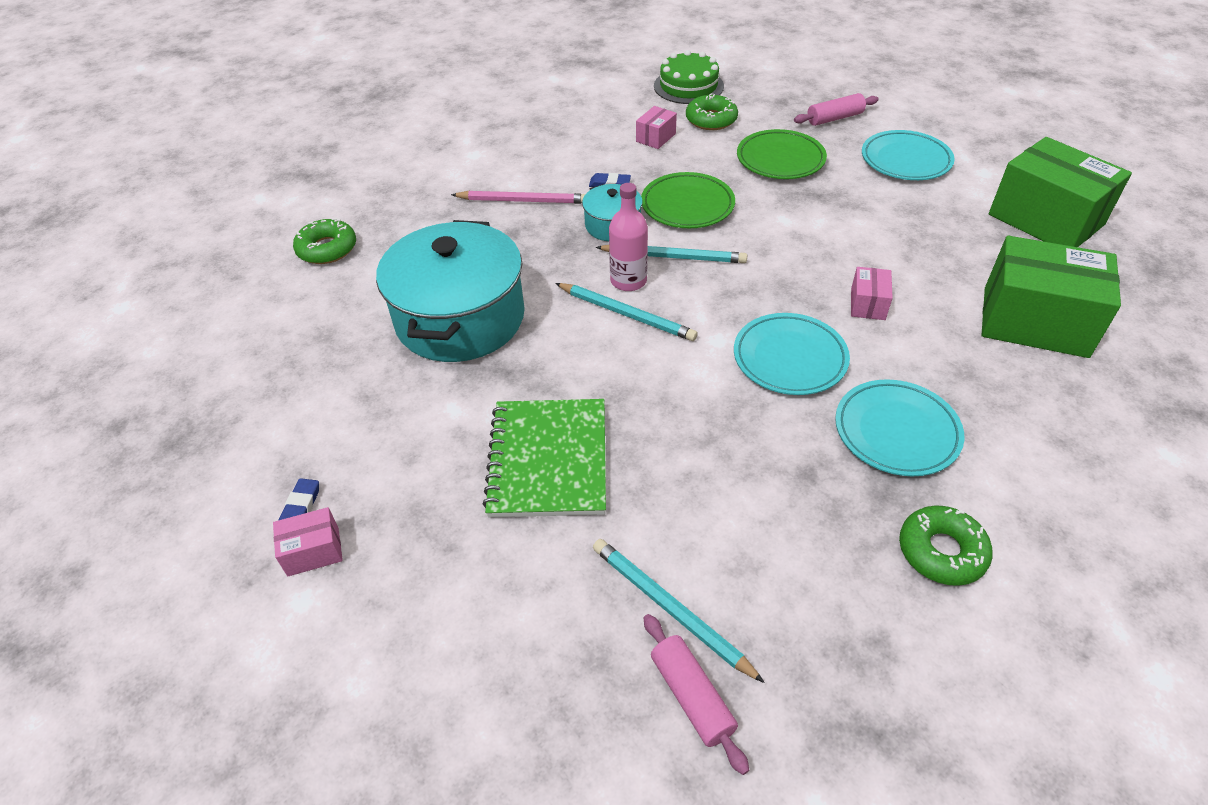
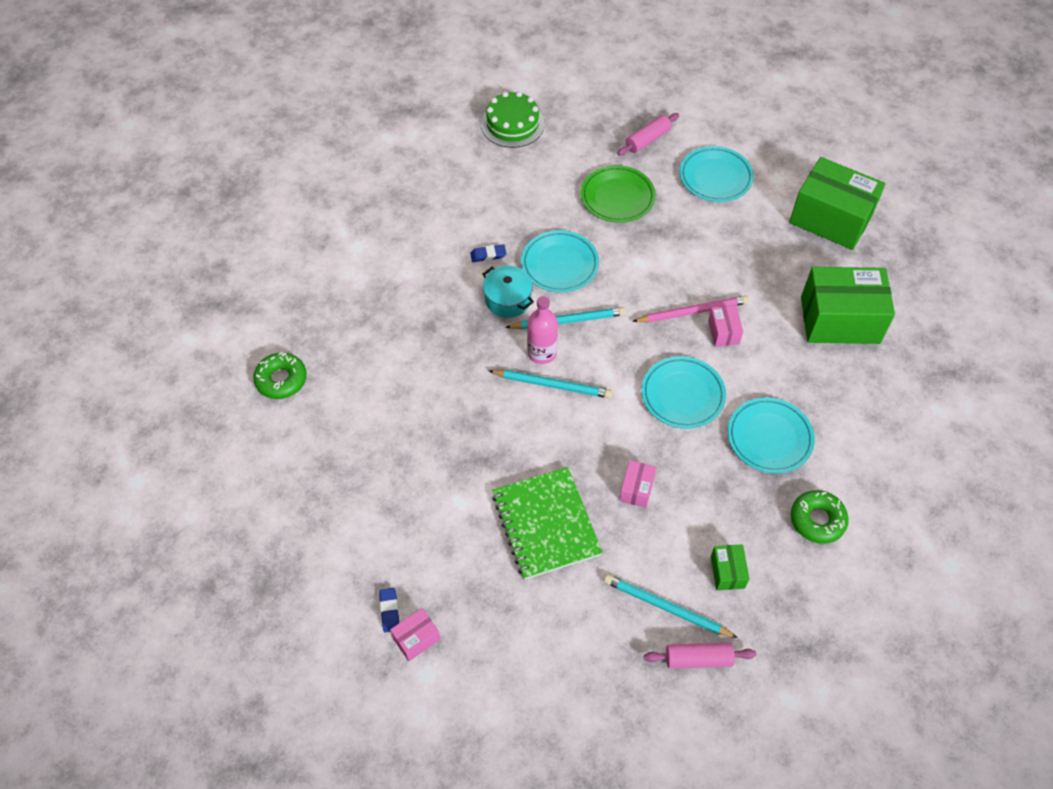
camera: 20 degrees left, 10 degrees up
turquoise pot [376,220,525,362] -> none
pink pencil [451,191,585,204] -> pink pencil moved to [632,296,749,323]
pink box [636,106,677,149] -> pink box moved to [619,460,656,508]
green plate [641,172,735,228] -> turquoise plate [521,230,599,293]
pink rolling pin [644,614,749,775] -> pink rolling pin turned 45 degrees counterclockwise [644,643,756,668]
green donut [686,93,738,130] -> none
none -> green box [711,544,749,590]

